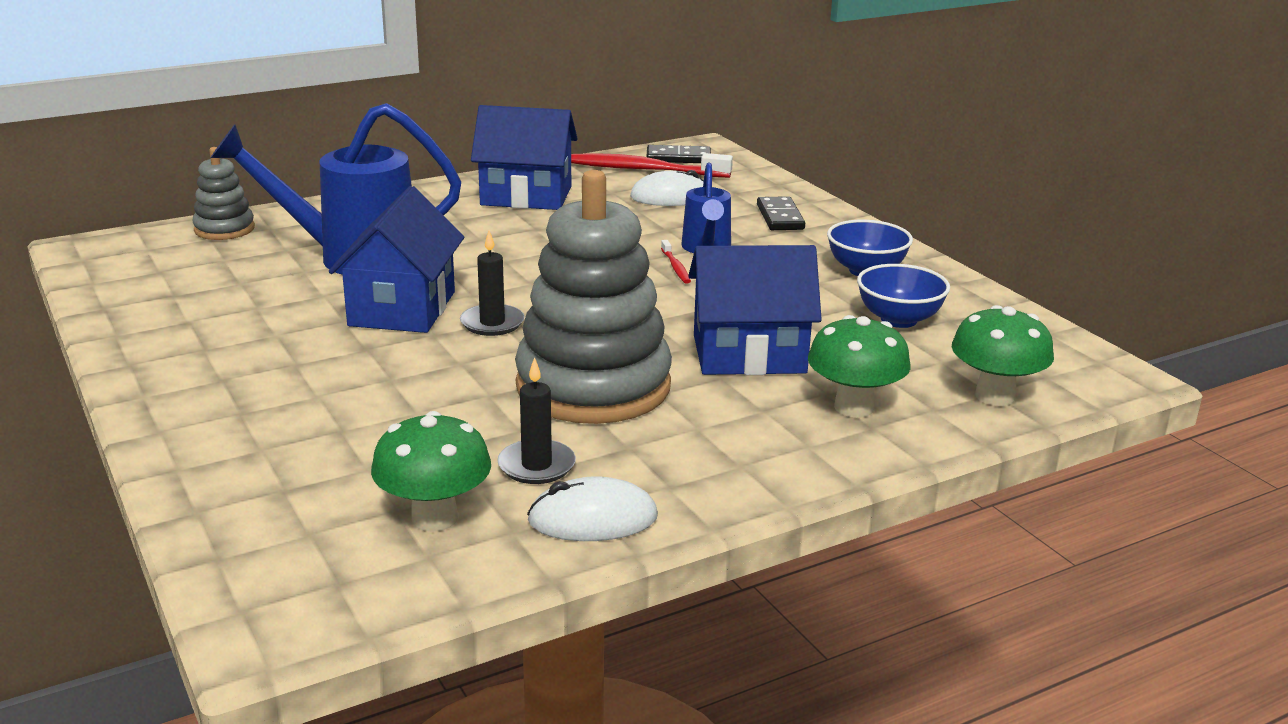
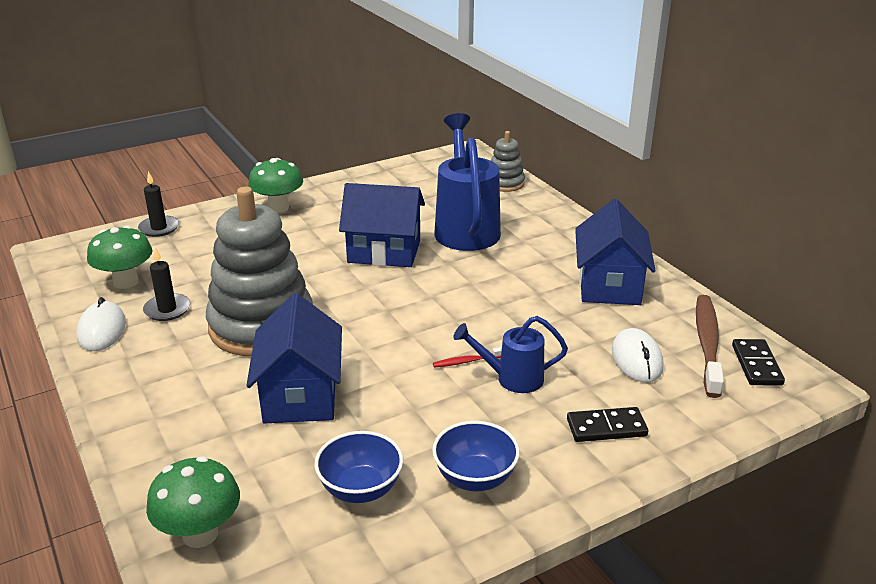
camera: 90 degrees right, 5 degrees up
black candle [460,230,525,336] -> black candle moved to [138,171,179,237]
red toothbrush [571,153,733,178] -> brown toothbrush [696,295,724,398]
green mushroom [808,315,911,418] -> green mushroom moved to [248,158,303,213]

